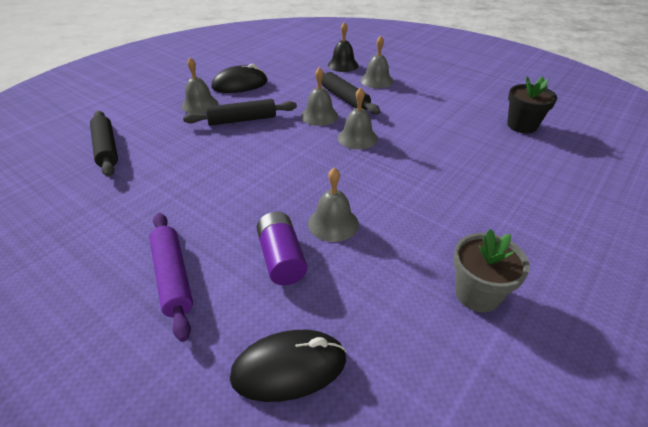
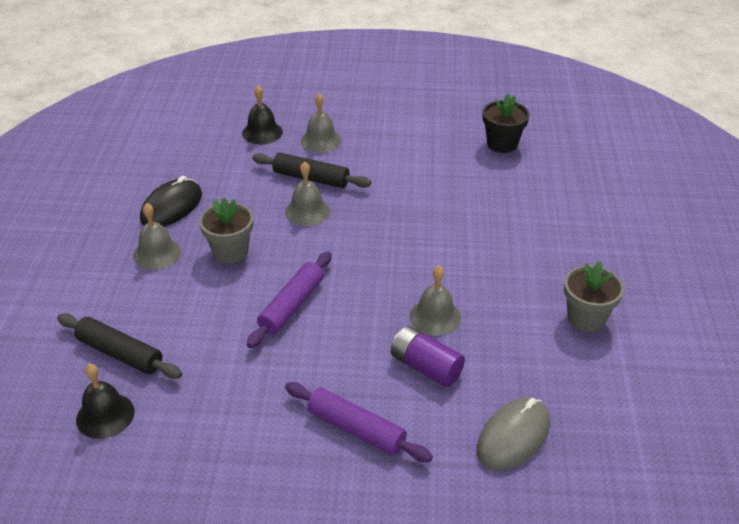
camera: 35 degrees left, 0 degrees up
black rolling pin [183,99,297,126] -> grey flower pot [199,198,253,263]
black mouse [230,330,346,402] -> grey mouse [477,398,550,470]
grey bell [338,87,378,149] -> none
none -> black bell [76,364,135,439]
none -> purple rolling pin [247,251,332,348]

